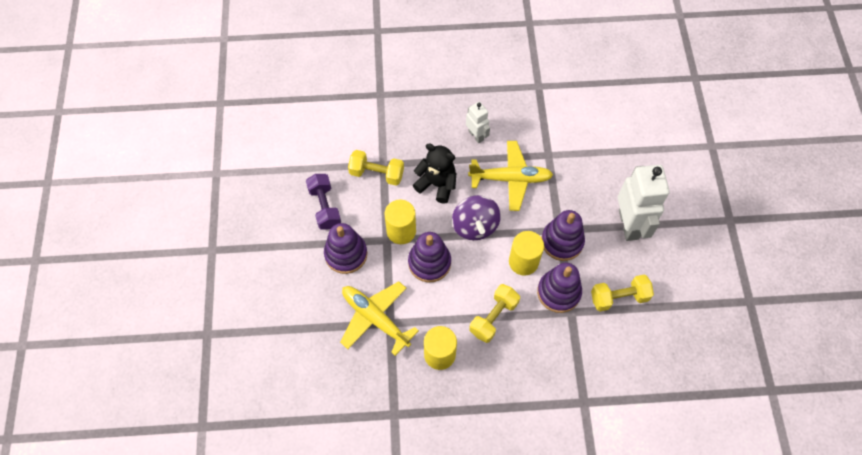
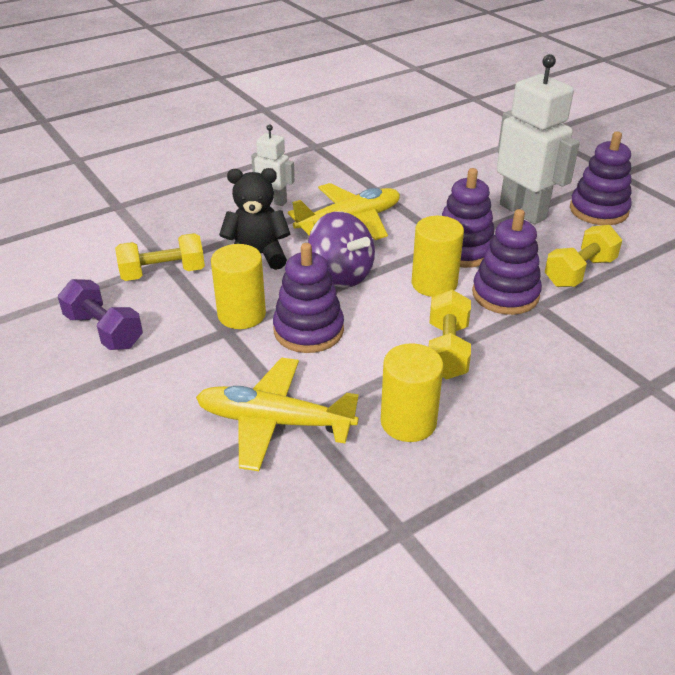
camera: 30 degrees left, 25 degrees down
purple stacking toy [324,223,367,274] -> purple stacking toy moved to [570,131,632,225]

